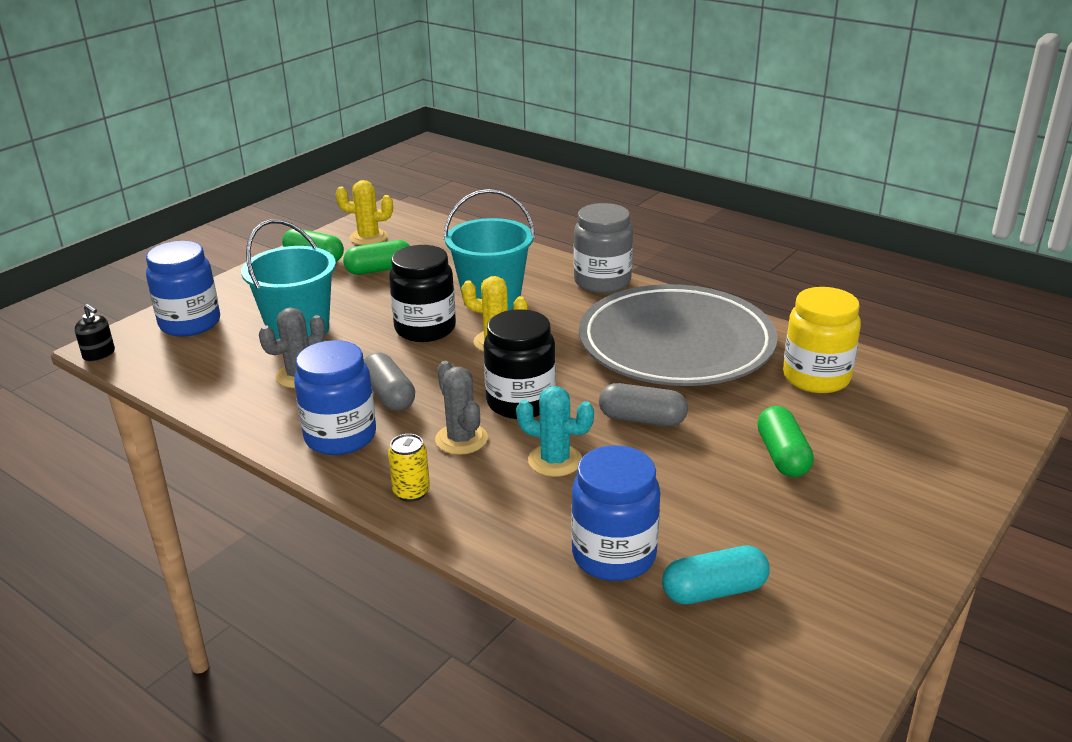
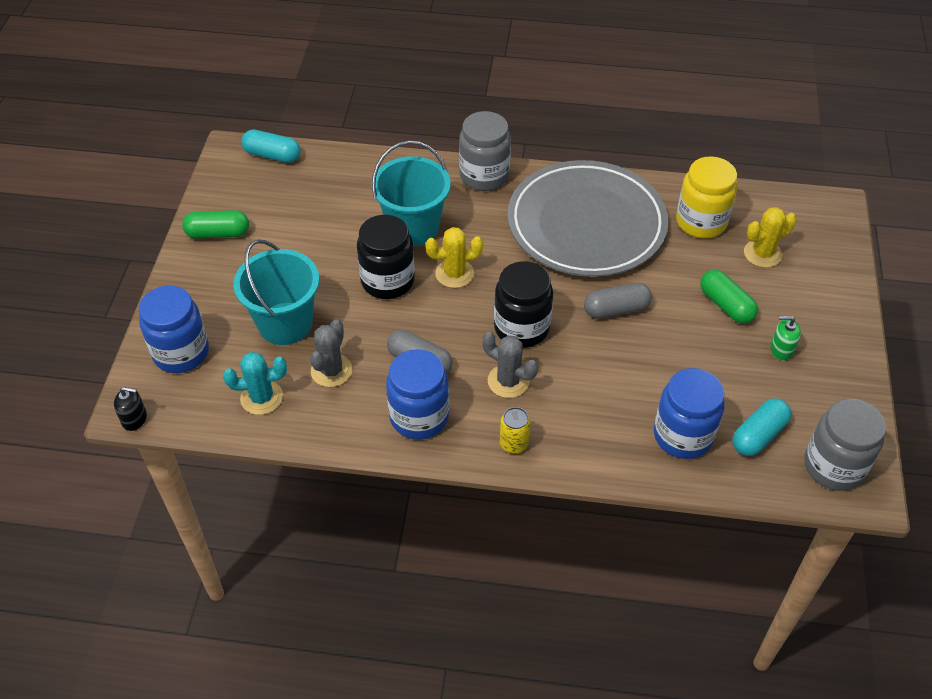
camera: 30 degrees left, 20 degrees up
yellow cactus [336,180,393,245] -> yellow cactus moved to [744,207,796,268]
green capsule [343,240,410,275] -> none
turquoise cactus [516,386,594,477] -> turquoise cactus moved to [223,352,287,415]
none -> turquoise capsule [242,130,300,163]
none -> green soap dispenser [770,316,801,361]
none -> grey jar [805,399,886,491]

